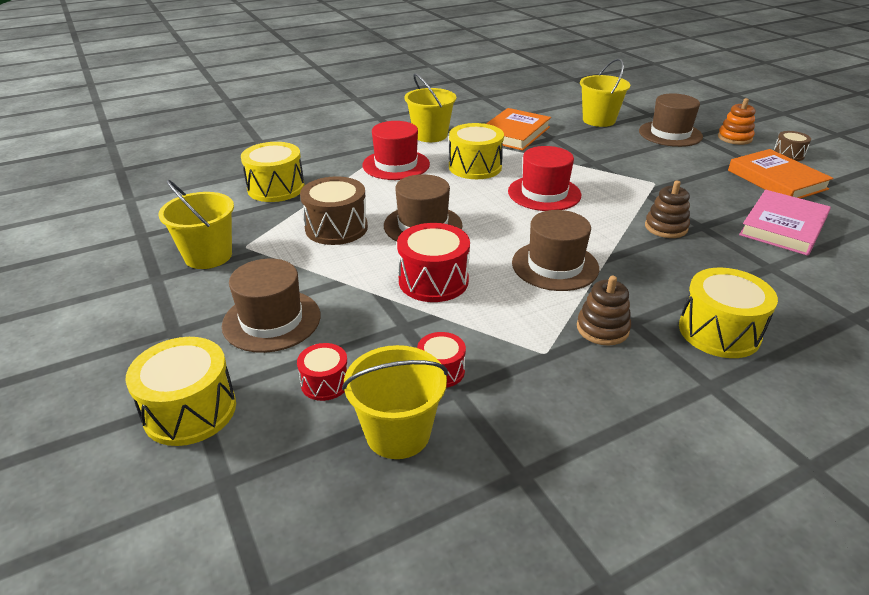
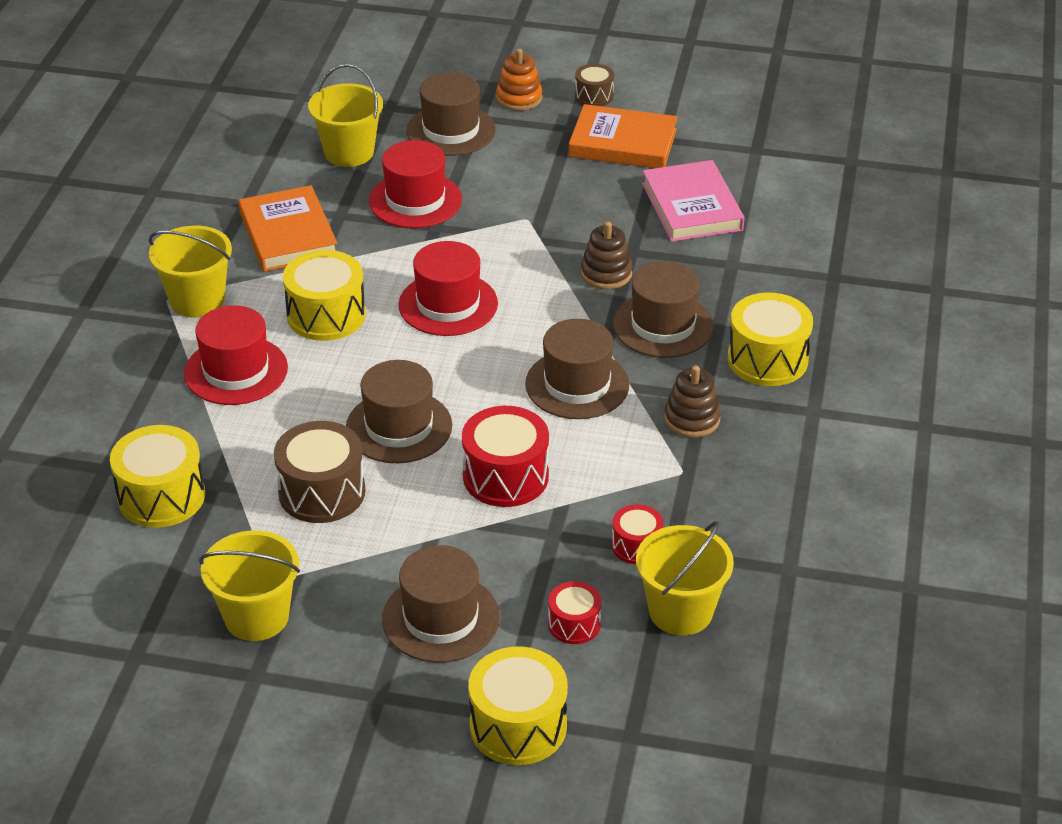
camera: 50 degrees left, 5 degrees up
none -> red hat [369,140,462,228]
none -> brown hat [613,261,714,358]

